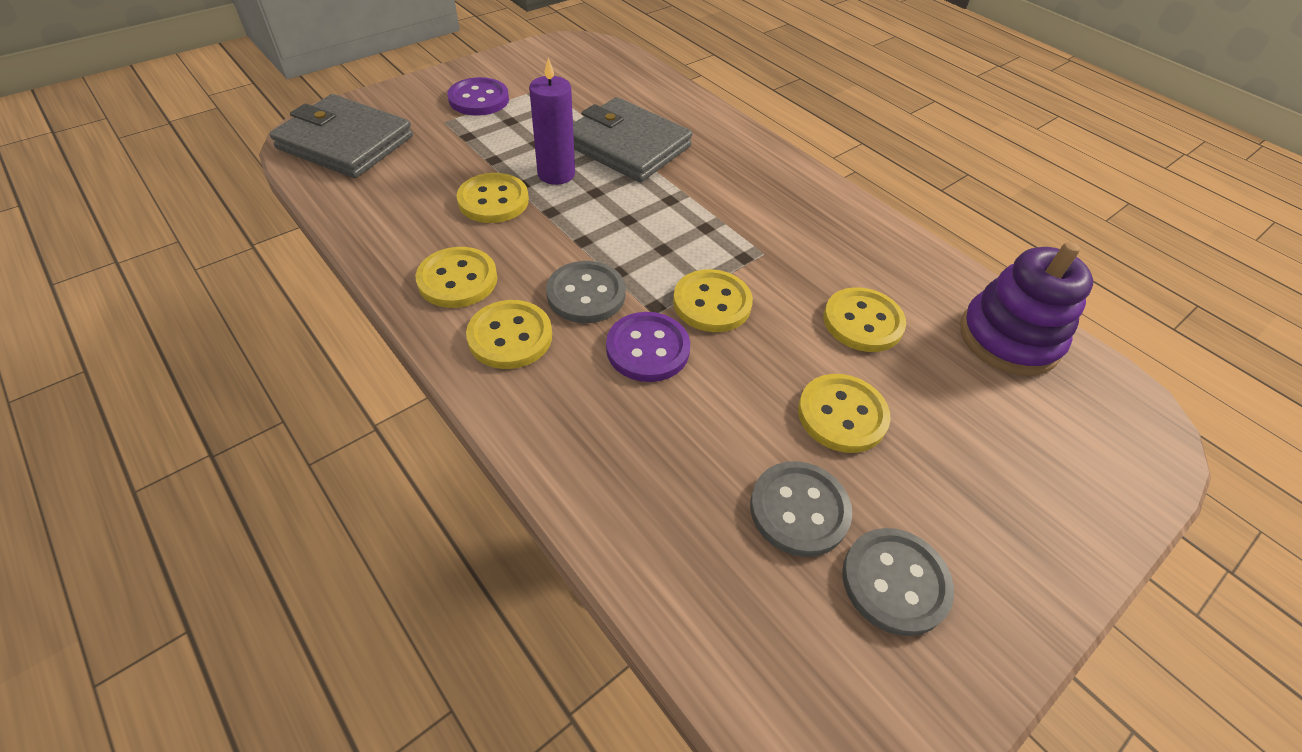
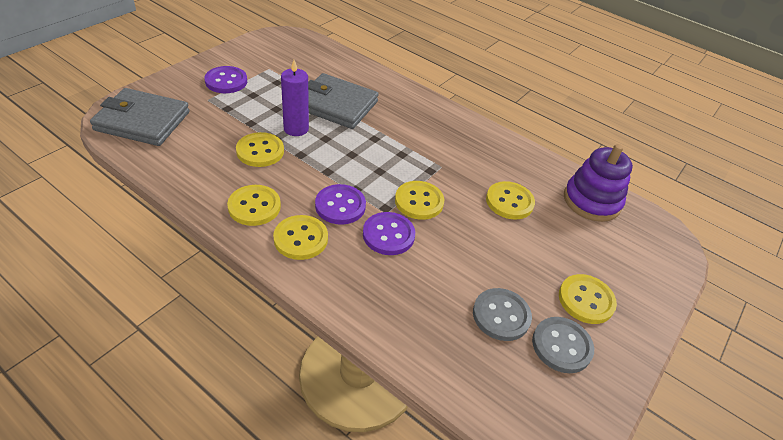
camera: 15 degrees left, 5 degrees down
grey button [546,261,625,323] -> purple button [315,184,366,225]
yellow button [798,374,890,453] -> yellow button moved to [559,274,617,324]

